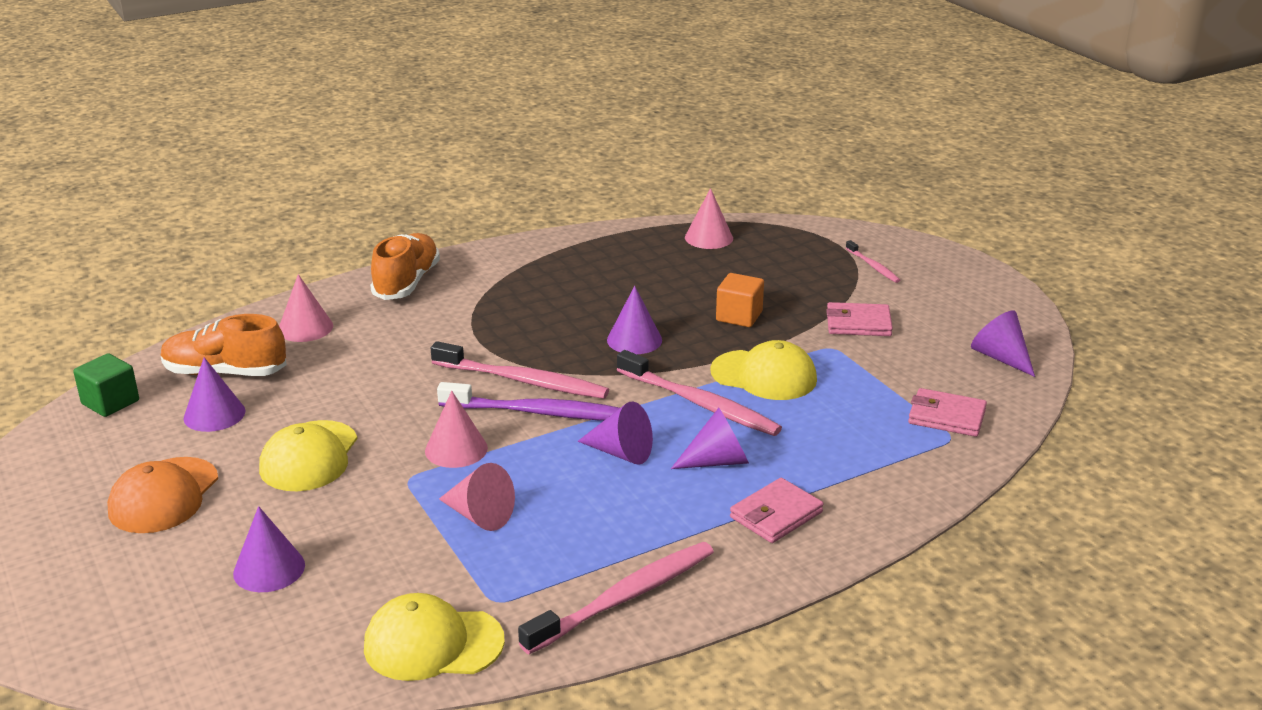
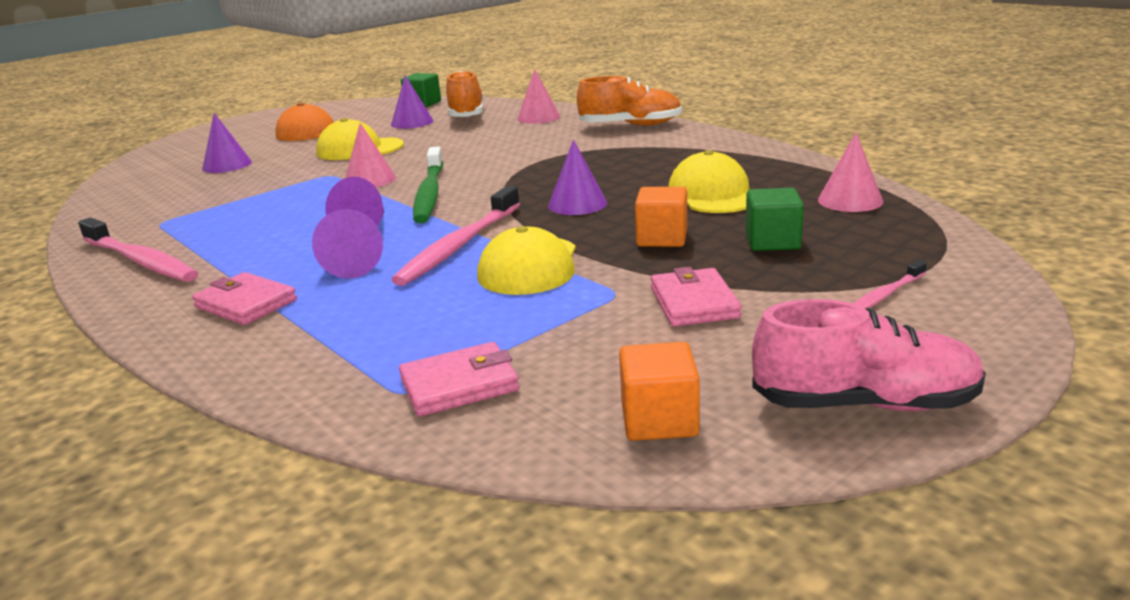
camera: 80 degrees right, 5 degrees down
yellow cap [364,593,505,681] -> yellow cap moved to [668,150,749,213]
pink toothbrush [431,341,609,399] -> none
purple toothbrush [437,382,620,421] -> green toothbrush [413,146,443,223]
pink cone [439,463,515,531] -> none
pink wallet [908,388,987,437] -> pink wallet turned 60 degrees clockwise [399,342,520,416]
purple cone [971,310,1035,377] -> orange cube [619,342,699,441]
none -> green cube [746,188,804,251]
none -> pink shoe [752,299,986,411]

